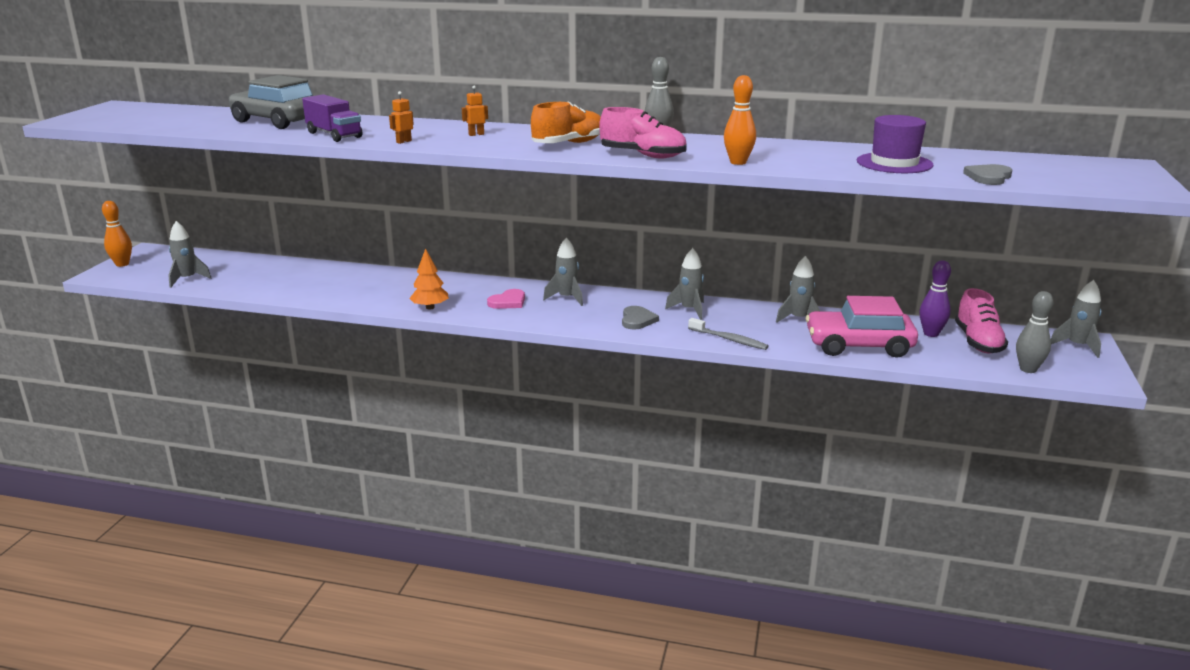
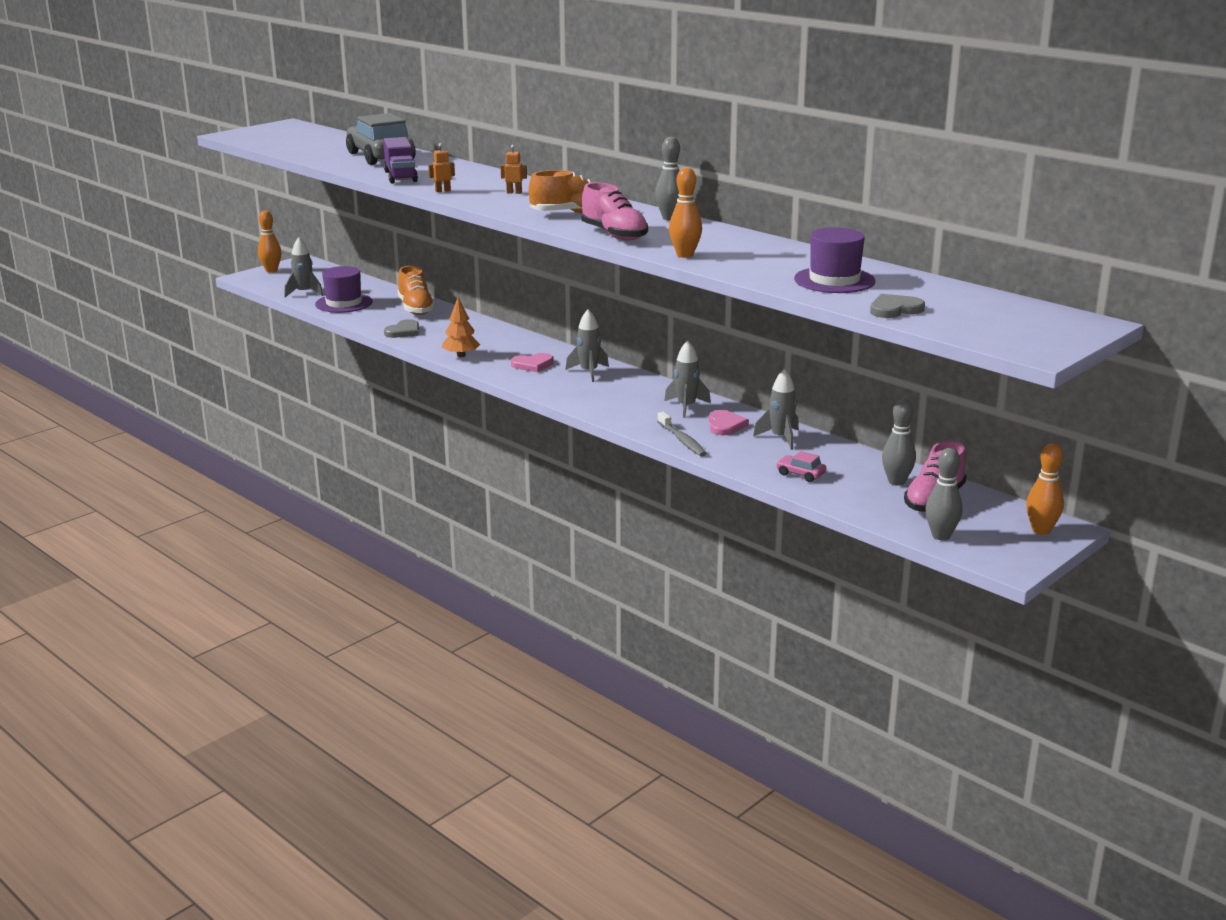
camera: 30 degrees right, 0 degrees up
grey heart [622,306,659,330] -> grey heart moved to [384,319,419,338]
pink car [806,296,918,358] -> pink car [776,451,826,482], size x0.42
purple bowling pin [919,260,951,337] -> grey bowling pin [882,399,916,486]
grey rocket [1051,280,1101,358] -> orange bowling pin [1026,443,1064,535]
none -> purple hat [315,266,373,313]
none -> orange shoe [398,266,435,315]
none -> pink heart [709,410,749,435]

